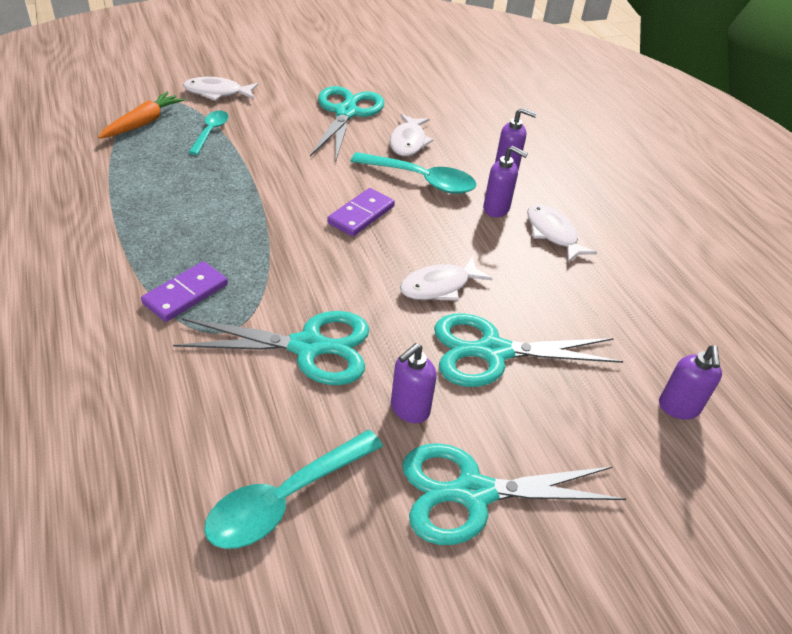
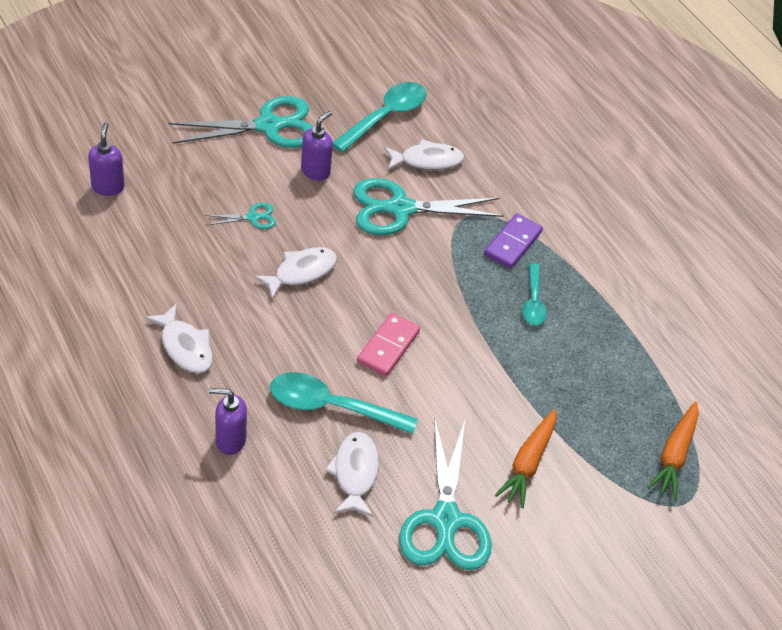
camera: 170 degrees right, 5 degrees up
white fish [183,77,258,101] -> white fish moved to [384,139,464,170]
turquoise spoon [189,110,229,155] -> turquoise spoon moved to [522,263,547,325]
purple domino [327,188,395,237] -> pink domino [357,313,420,376]
turquoise scissors [434,313,623,387] -> turquoise scissors [205,203,276,229], size x0.45
purple soap dispenser [483,146,528,217] -> none
none -> orange carrot [495,409,556,508]

